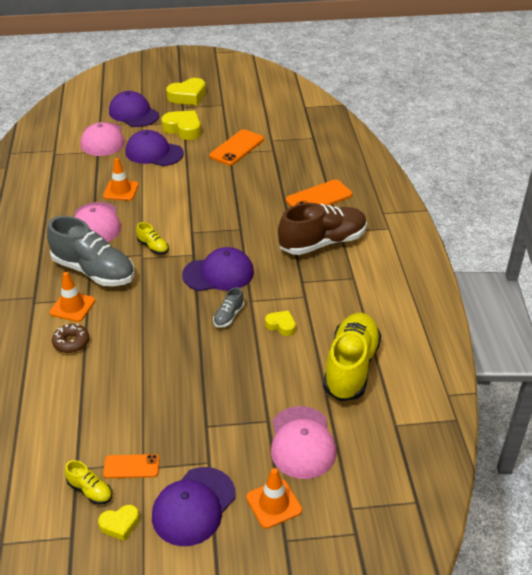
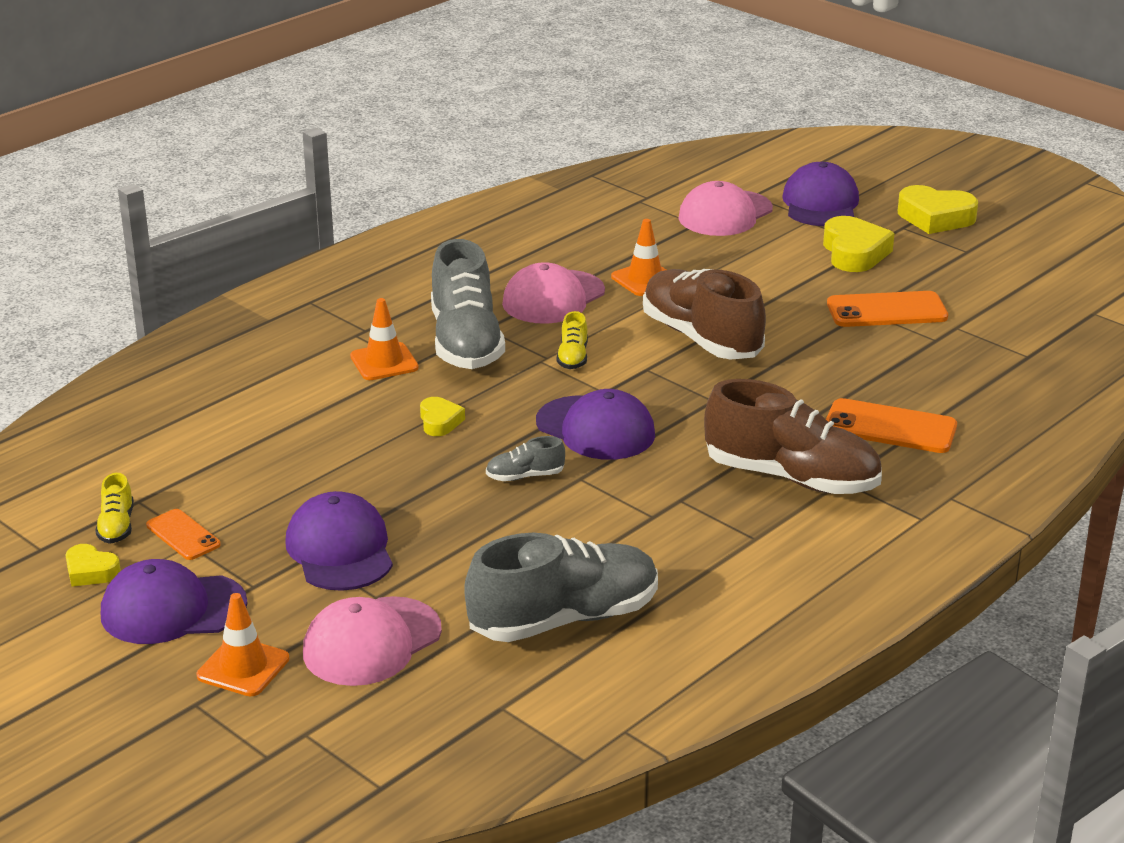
camera: 50 degrees right, 10 degrees down
brown donut [52,324,89,353] -> none
purple cap [125,130,184,166] -> purple cap moved to [285,491,393,591]
yellow heart [265,311,296,336] -> yellow heart moved to [420,397,465,436]
yellow shoe [323,313,381,402] -> grey shoe [464,533,658,642]
none -> brown shoe [643,269,766,359]

